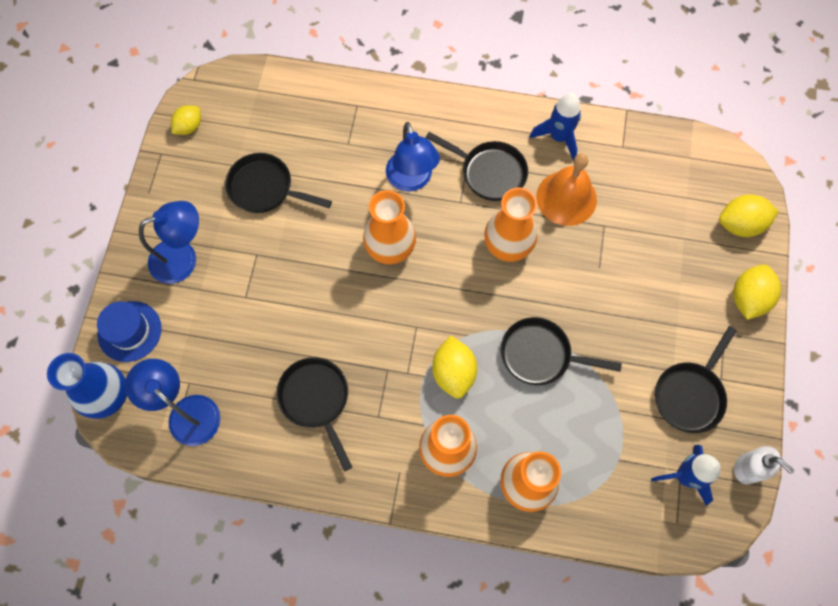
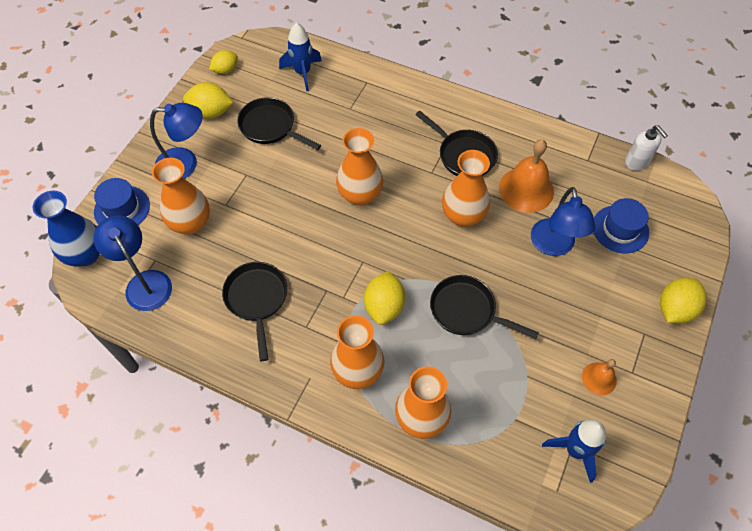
camera: 15 degrees right, 10 degrees down
blue lamp [386,122,440,192] -> blue lamp moved to [531,187,596,256]
blue rocket [529,93,581,161] -> blue rocket moved to [279,23,322,91]
black pan [655,326,737,433] -> orange bell [582,359,617,395]
yellow lemon [719,194,779,237] -> yellow lemon moved to [183,82,234,119]
white soap dispenser [734,446,794,484] -> white soap dispenser moved to [625,125,668,171]
none -> orange vase [152,158,210,234]
none -> blue hat [594,198,649,253]

